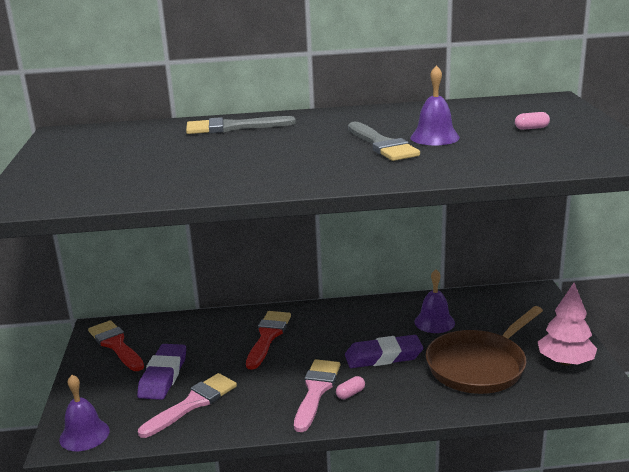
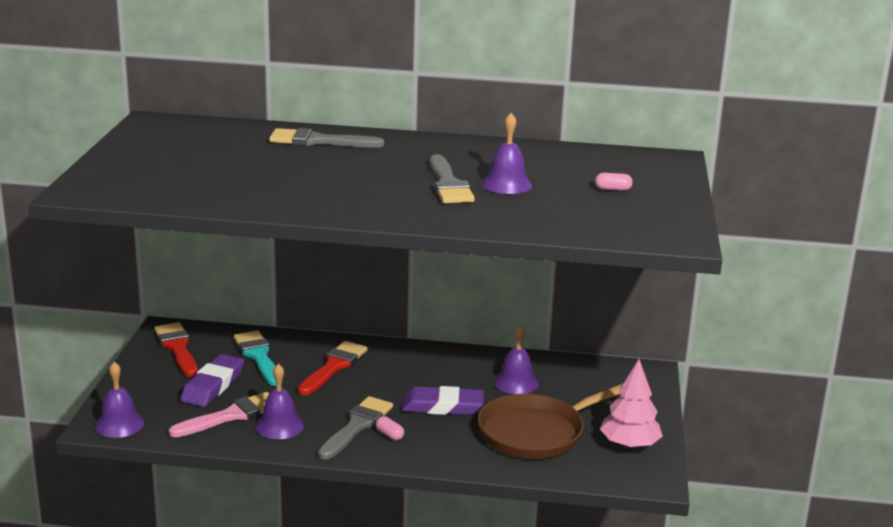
camera: 10 degrees right, 0 degrees up
pink brush [294,359,340,432] -> grey brush [318,396,393,460]
pink capsule [336,376,365,399] -> pink capsule turned 75 degrees clockwise [376,416,404,440]
none -> turquoise brush [234,330,276,386]
none -> purple bell [256,364,304,439]

